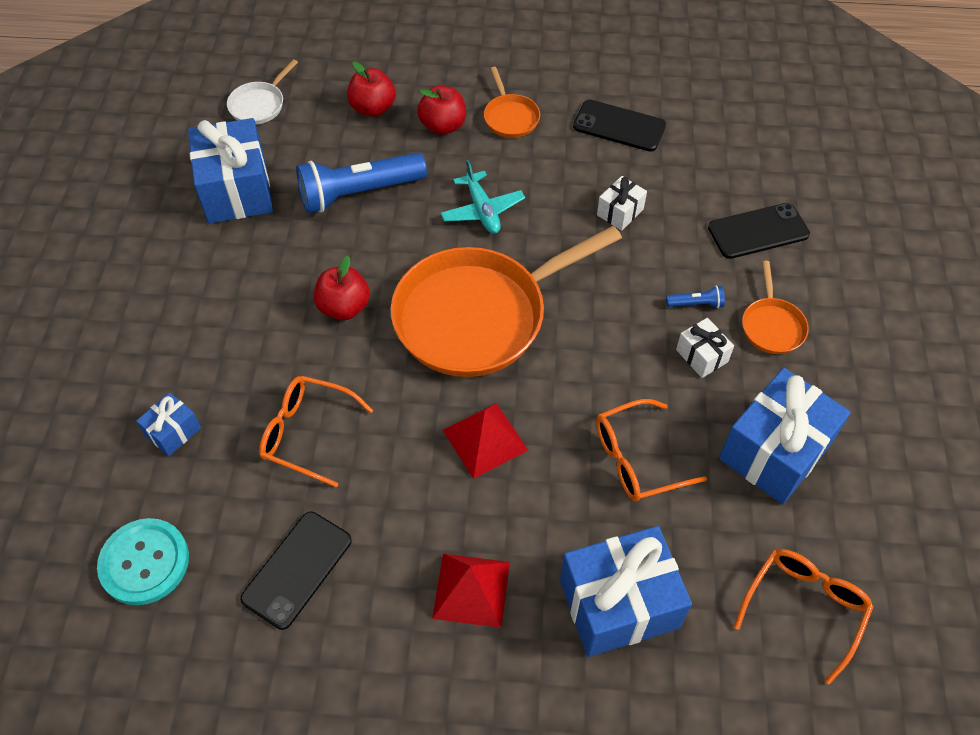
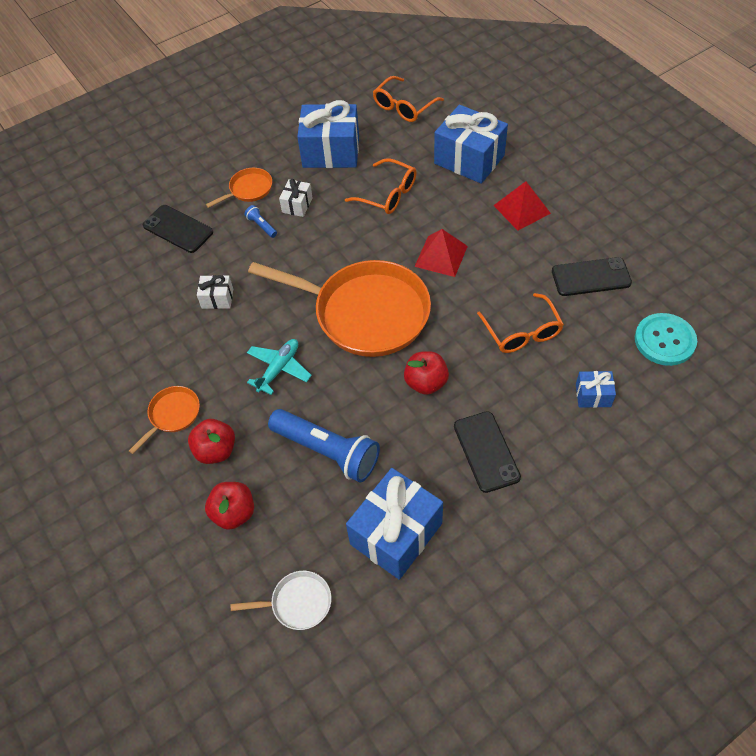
camera: 125 degrees left, 0 degrees up
black phone [573,99,666,152] -> black phone moved to [454,411,521,493]
orange glasses [734,549,873,685] -> orange glasses turned 45 degrees counterclockwise [373,76,444,122]

